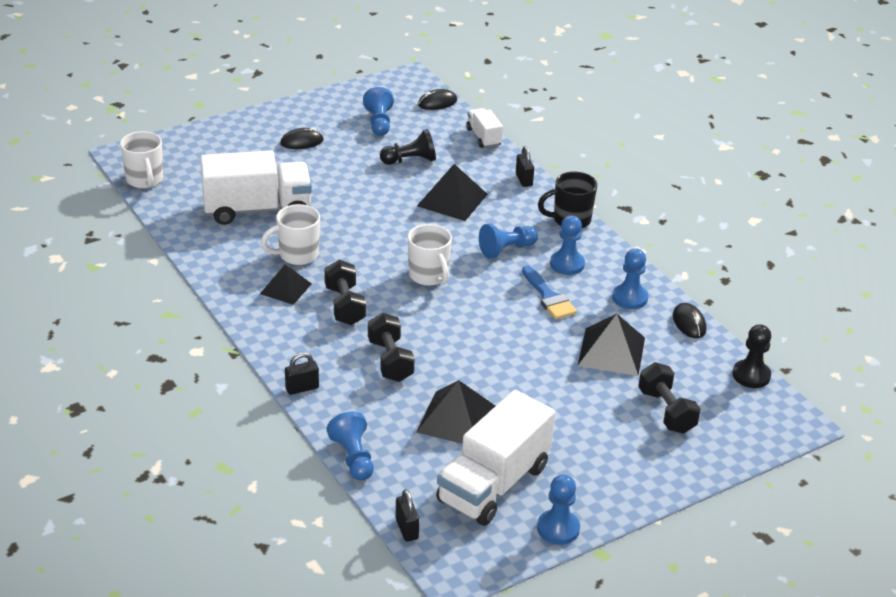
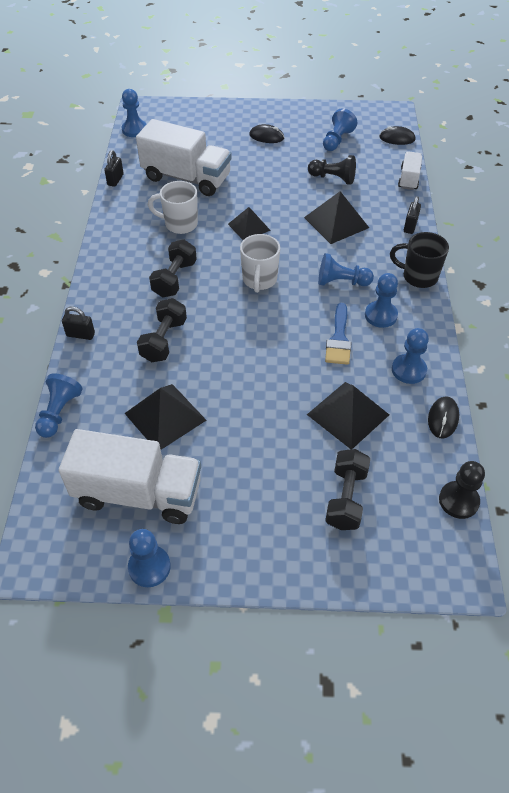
camera: 35 degrees right, 15 degrees up
white mug [120,131,163,189] -> blue pawn [122,89,147,137]
black pyramid [260,264,312,305] -> black pyramid moved to [228,207,271,240]
black padlock [395,489,419,542] -> black padlock moved to [104,150,124,187]
white truck [436,390,555,526] -> white truck turned 150 degrees counterclockwise [59,429,201,524]

